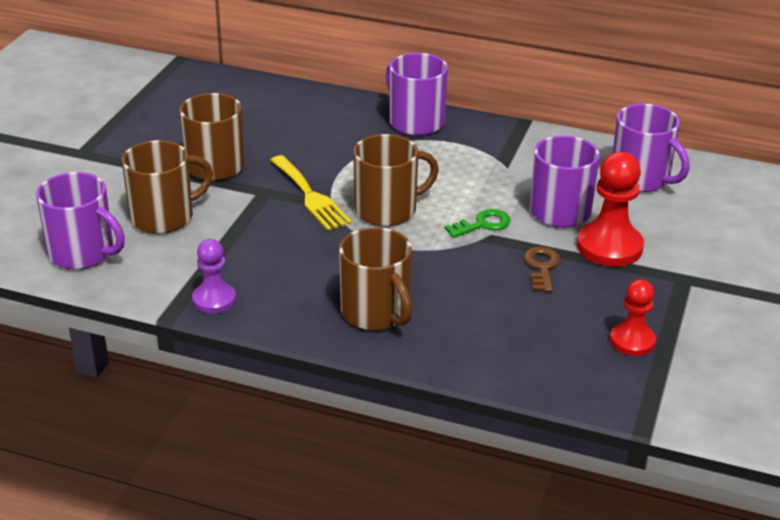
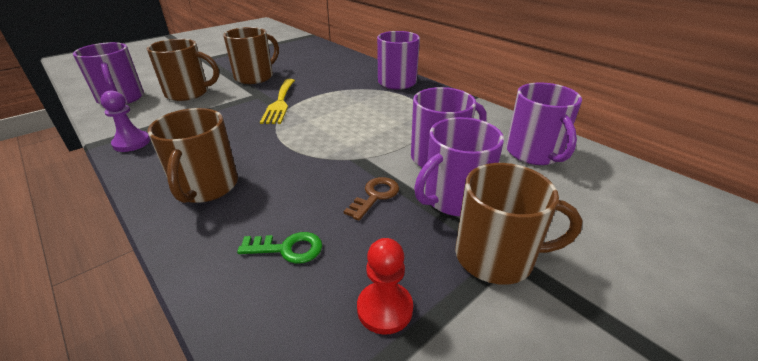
camera: 30 degrees right, 0 degrees up
brown mug [353,134,439,227] -> brown mug moved to [455,163,583,285]
green key [444,209,511,238] -> green key moved to [237,232,322,264]
red pawn [577,152,644,267] -> purple mug [414,117,504,216]

